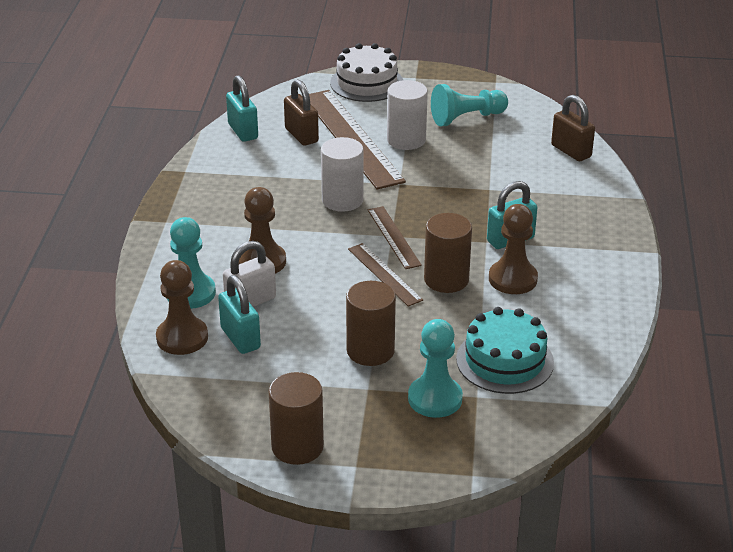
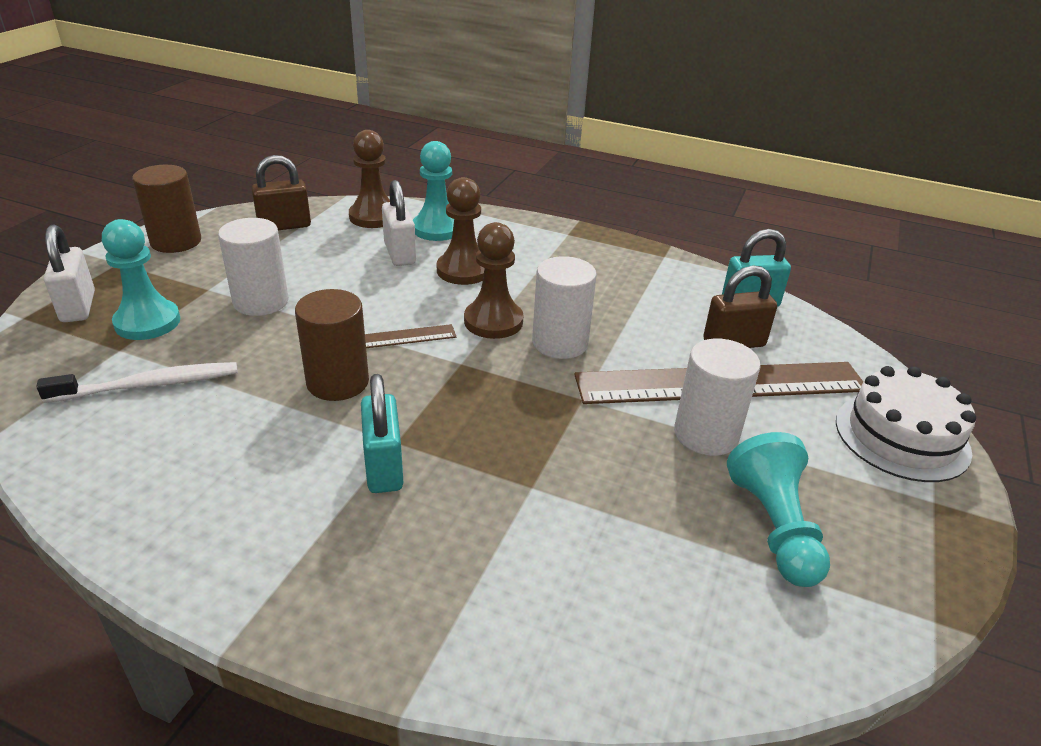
camera: 105 degrees right, 0 degrees up
turquoise padlock [218,275,261,354] -> none
brown cylinder [346,281,396,366] -> white cylinder [218,218,289,316]
brown ruler [368,206,422,269] -> none
turquoise cake [456,307,554,394] -> white toothbrush [36,362,238,403]
brown pawn [489,204,538,294] -> brown pawn moved to [464,222,523,339]
brown padlock [551,95,595,161] -> brown padlock moved to [252,155,311,230]
none -> white padlock [44,225,95,322]

